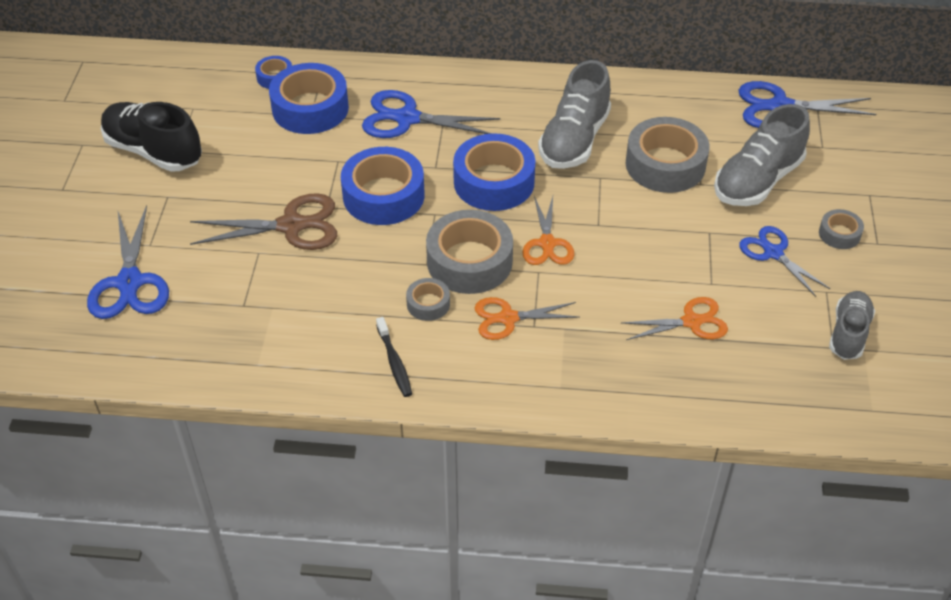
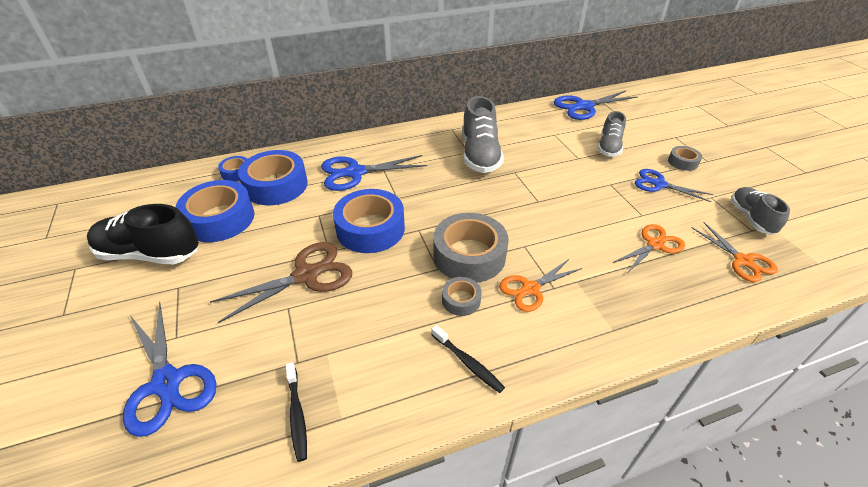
camera: 25 degrees left, 5 degrees down
blue tape [453,133,536,211] -> blue tape moved to [176,180,254,242]
orange scissors [522,196,574,265] -> orange scissors moved to [692,222,778,282]
grey tape [626,117,709,193] -> none
grey shoe [714,104,810,206] -> grey shoe [597,111,626,156], size x0.63
none -> black toothbrush [285,362,307,462]

